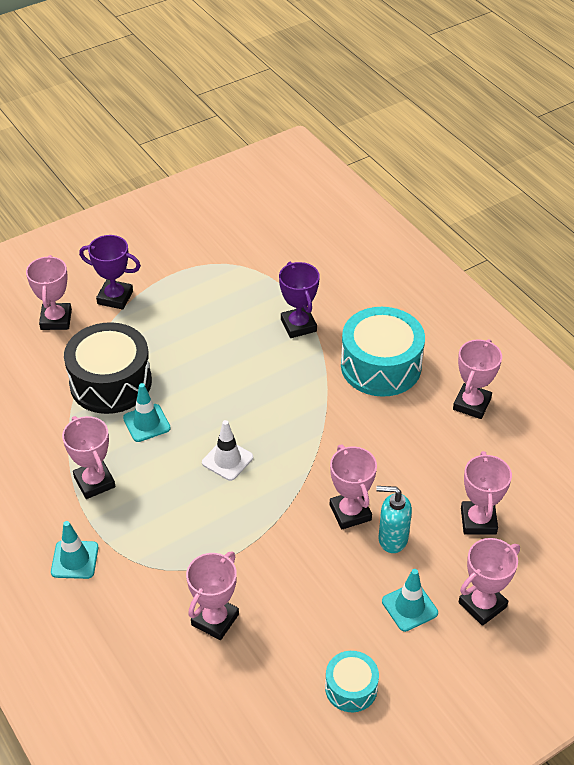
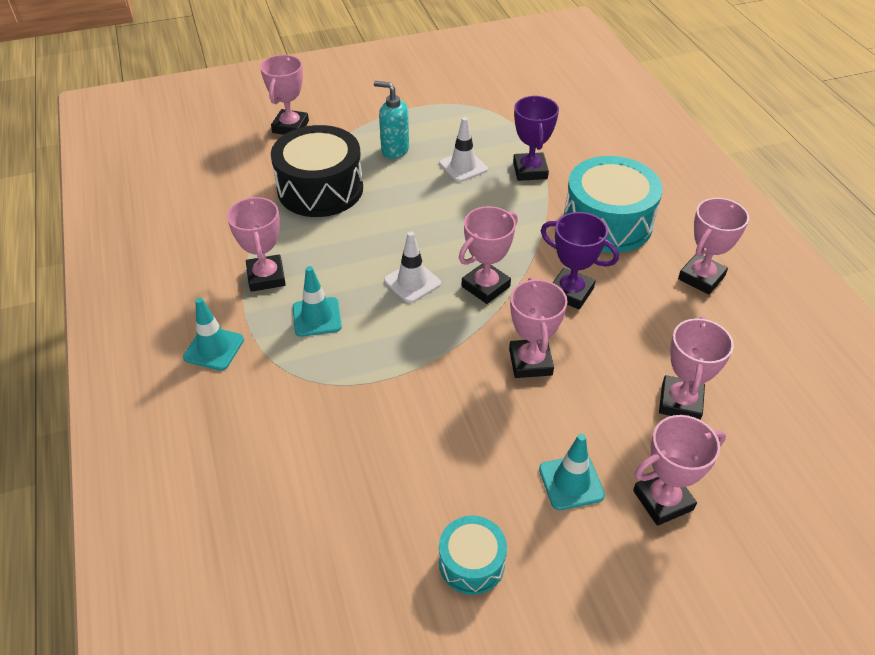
camera: 15 degrees right, 0 degrees up
purple trophy [79,235,141,310] -> purple trophy moved to [541,212,619,309]
turquoise traffic cone [123,383,171,442] -> turquoise traffic cone moved to [293,266,342,337]
pink trophy [186,551,239,640] -> pink trophy moved to [459,206,518,304]
turquoise soap dispenser [376,486,412,553] -> turquoise soap dispenser moved to [374,81,409,159]
none -> white traffic cone [439,117,488,182]

